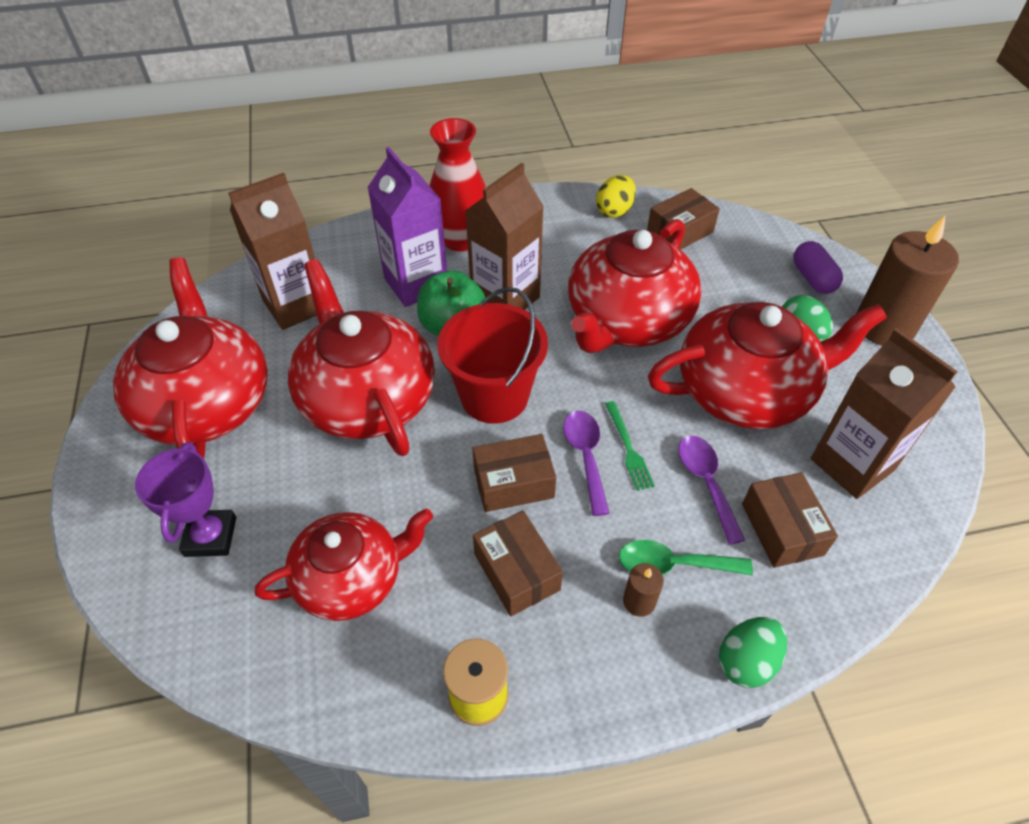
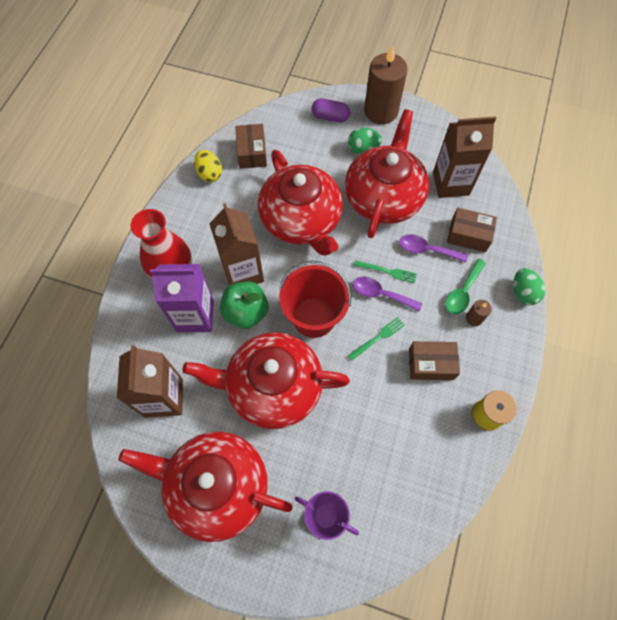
camera: 60 degrees left, 15 degrees up
red teapot [255,508,433,621] -> none
brown box [472,434,556,512] -> green fork [348,317,405,360]

